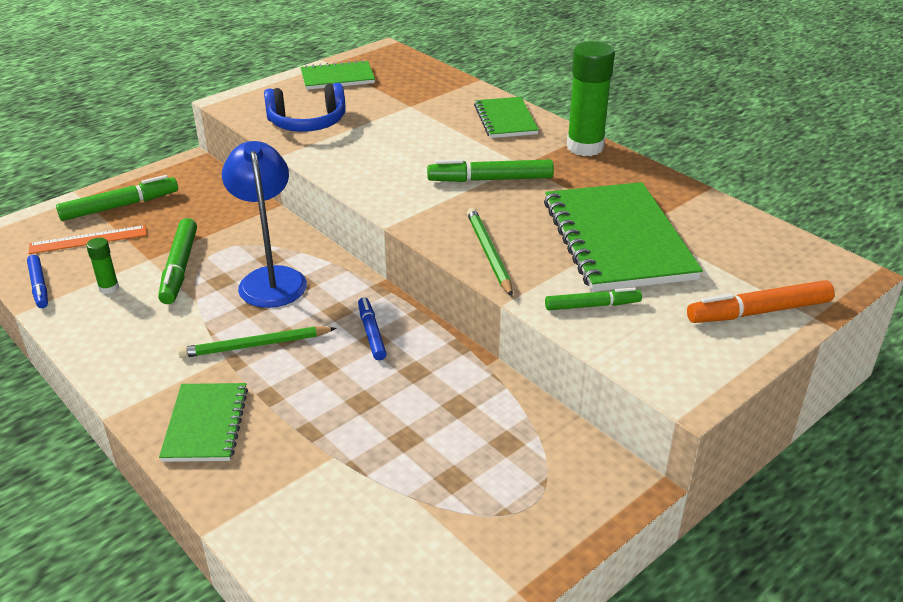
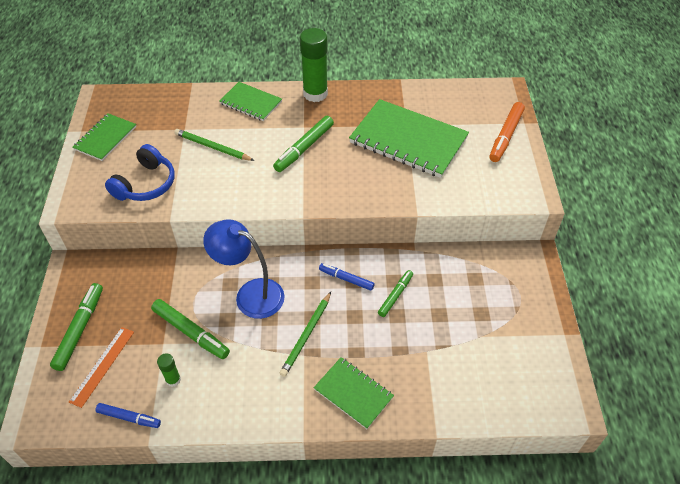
camera: 50 degrees left, 15 degrees up
green pencil [467,208,513,296] -> green pencil moved to [174,129,255,161]
green marker [545,287,642,310] -> green marker moved to [378,270,413,317]

